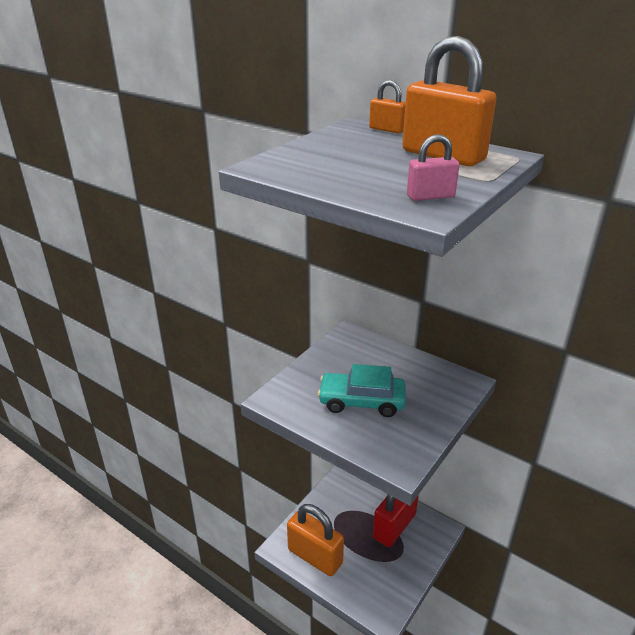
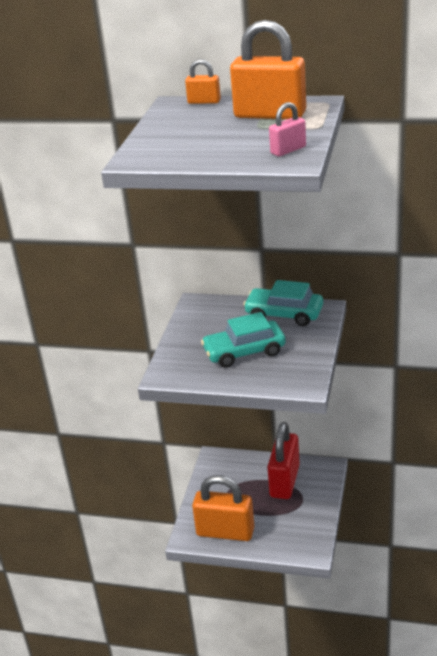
camera: 20 degrees left, 0 degrees up
none -> turquoise car [243,280,323,326]

